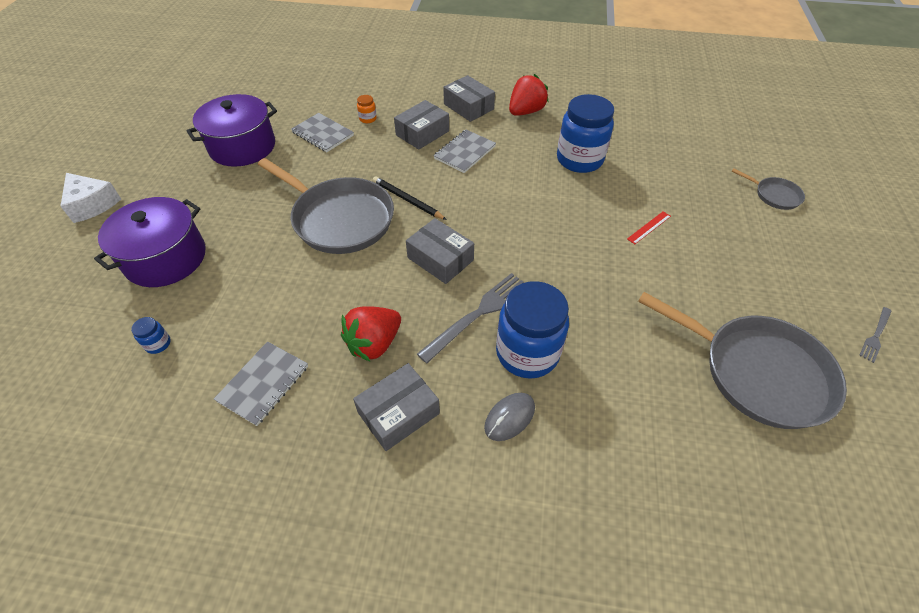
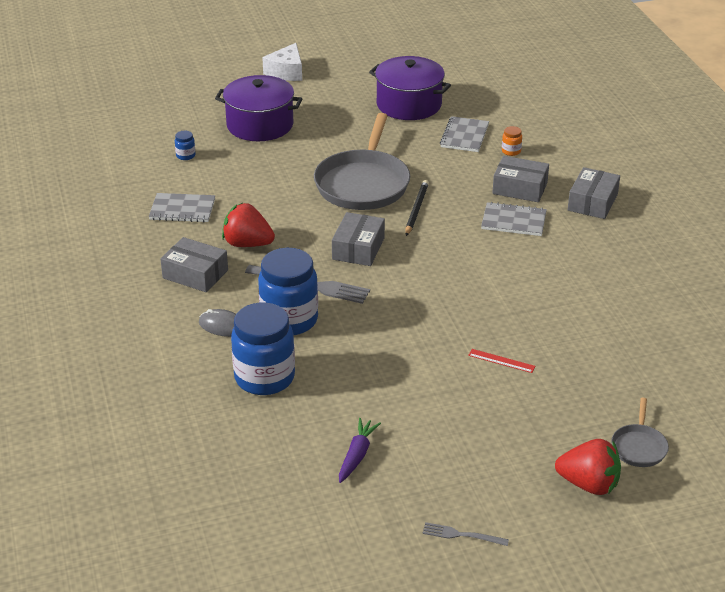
camera: 65 degrees right, 15 degrees down
red strawberry [509,74,549,116] -> red strawberry moved to [555,439,621,495]
blue jar [557,94,614,173] -> blue jar moved to [231,303,295,395]
grey pan [638,292,847,429] -> purple carrot [339,418,381,483]

